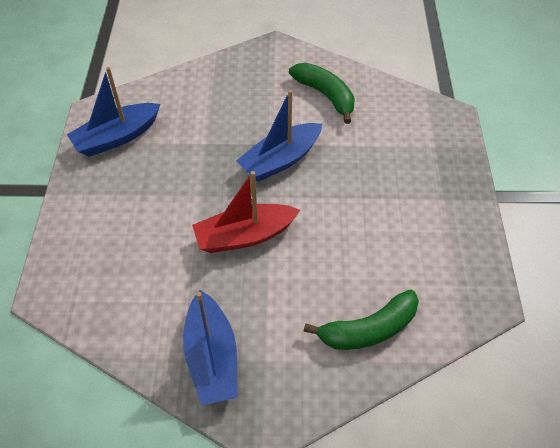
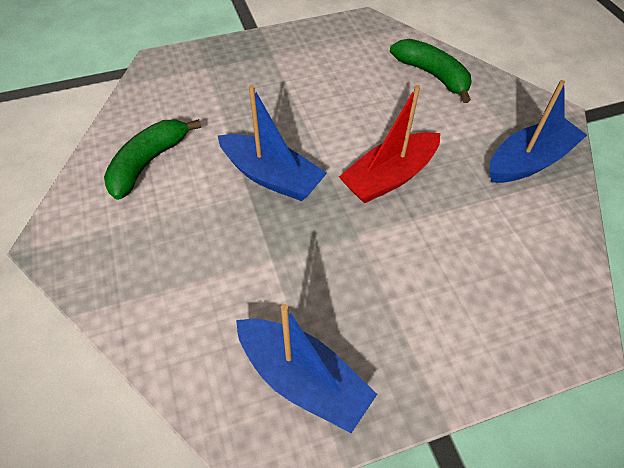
camera: 110 degrees left, 0 degrees up
red boat [192,171,300,253] -> red boat turned 90 degrees clockwise [339,85,440,204]

